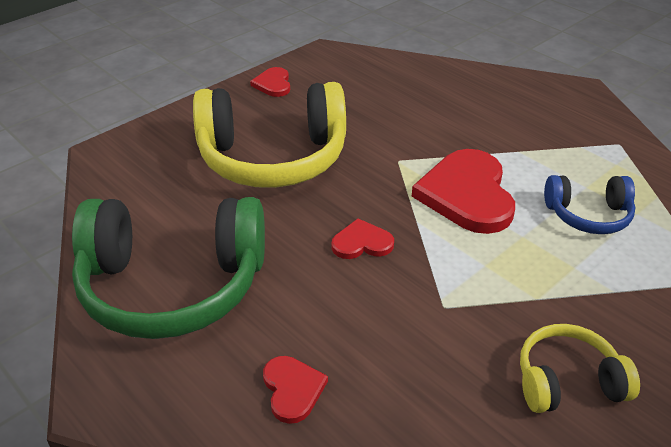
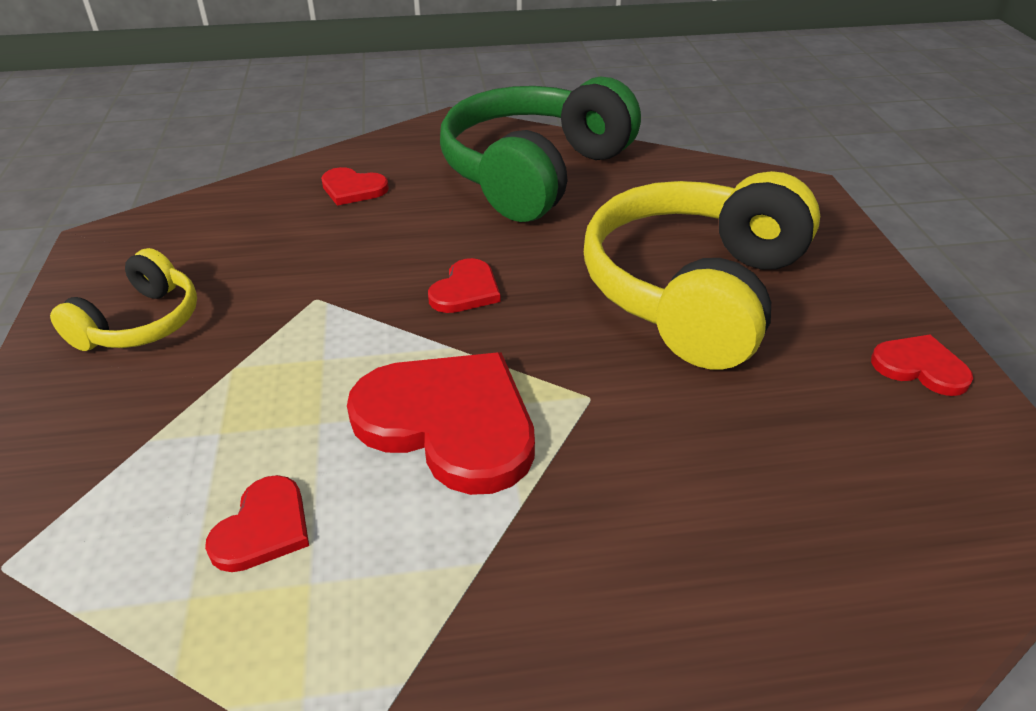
camera: 125 degrees right, 0 degrees up
blue headphones [544,175,635,234] -> red heart [205,475,309,572]

